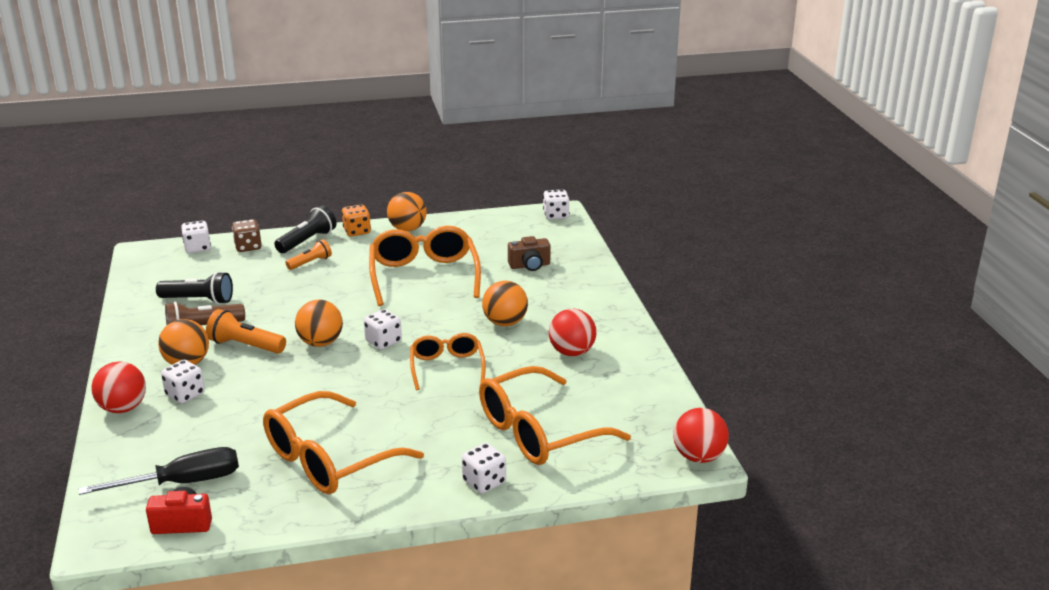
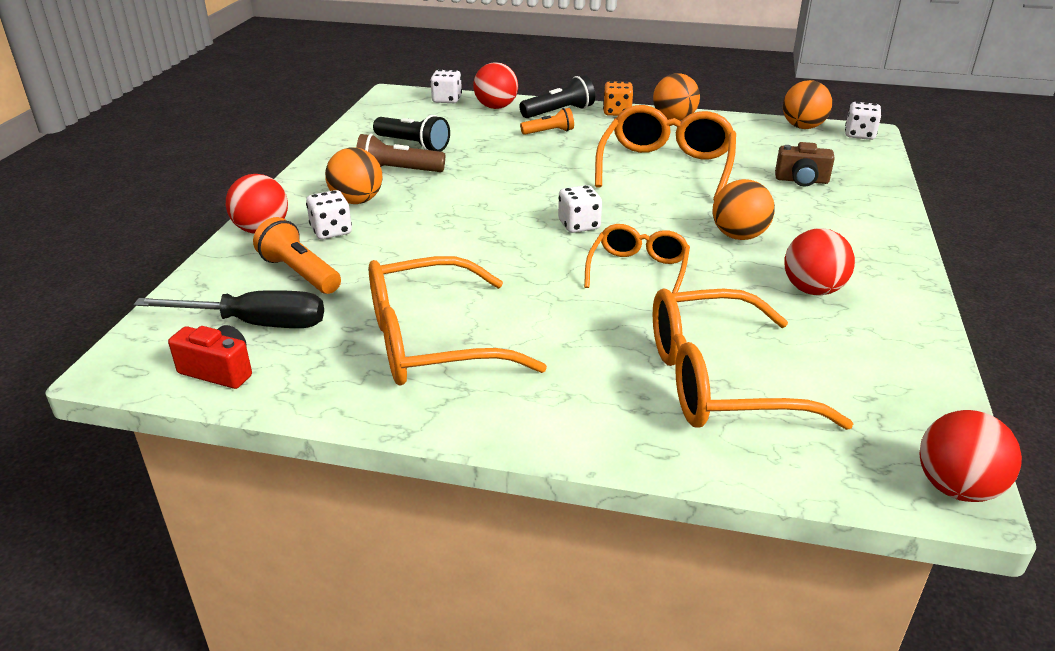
camera: 25 degrees right, 5 degrees up
orange flashlight [206,309,286,354] -> orange flashlight moved to [253,217,341,294]
brown dice [232,219,262,252] -> red ball [473,62,518,109]
orange ball [295,300,343,347] -> orange ball moved to [783,80,832,129]
white dice [462,443,506,493] -> none

